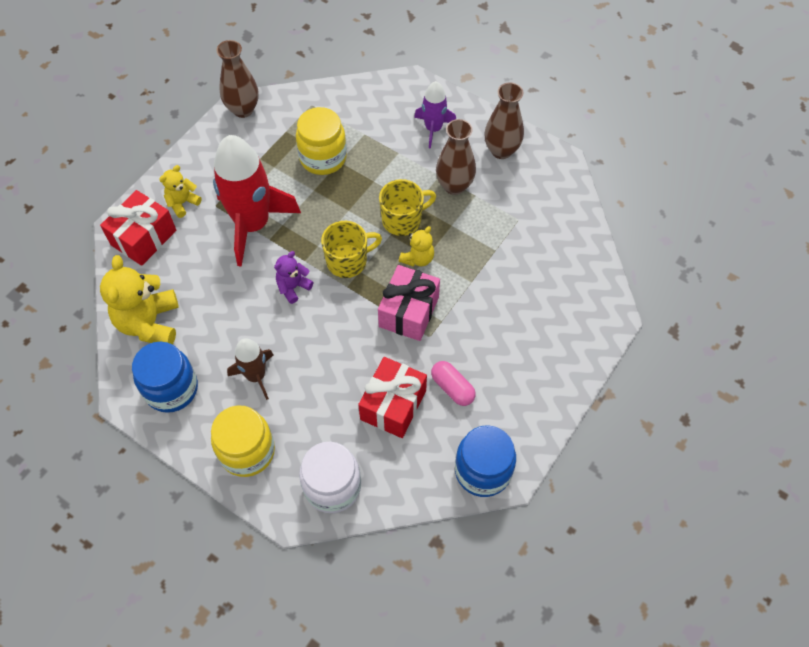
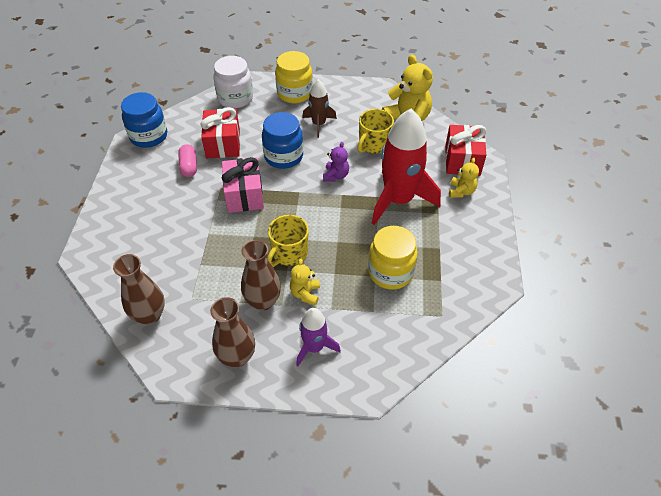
camera: 150 degrees right, 10 degrees down
blue jar [132,342,198,413] -> blue jar moved to [262,112,303,169]
brown vase [216,40,259,118] -> brown vase moved to [113,254,165,325]
yellow mug [321,221,382,278] -> yellow mug moved to [357,109,394,154]
yellow teddy bear [399,226,434,267] -> yellow teddy bear moved to [290,259,320,306]
pink capsule [431,361,476,406] -> pink capsule turned 60 degrees clockwise [178,144,197,177]

